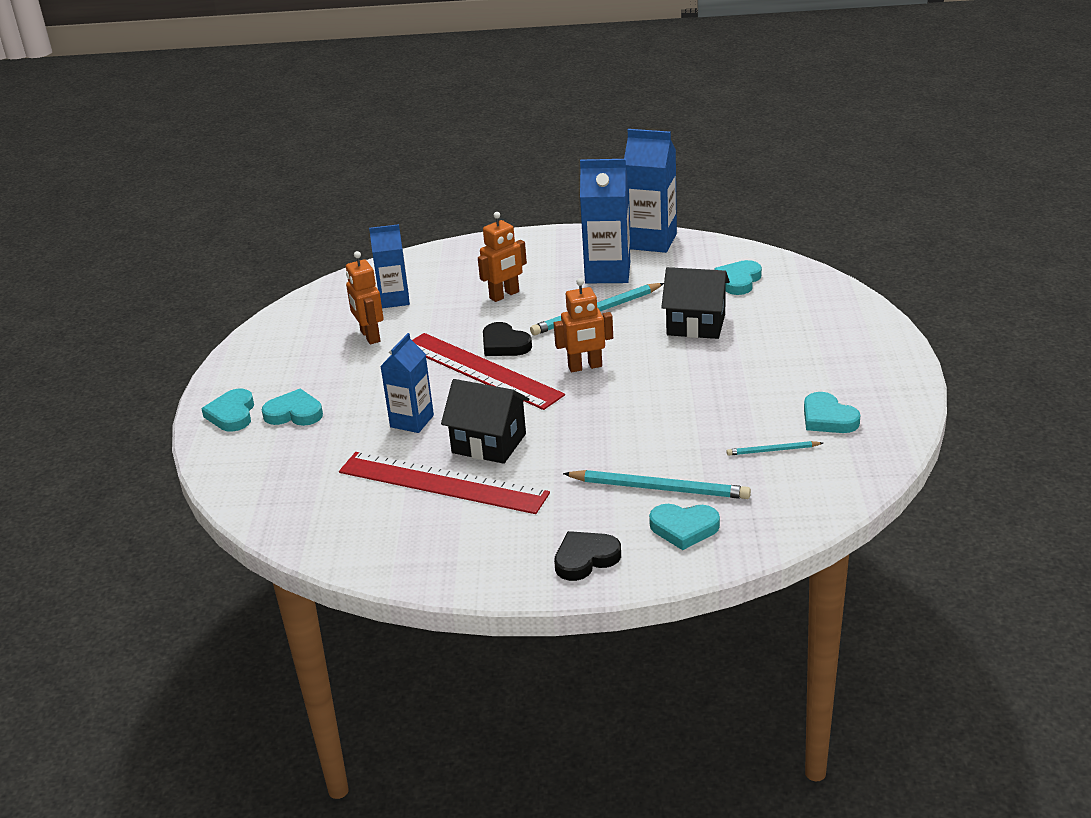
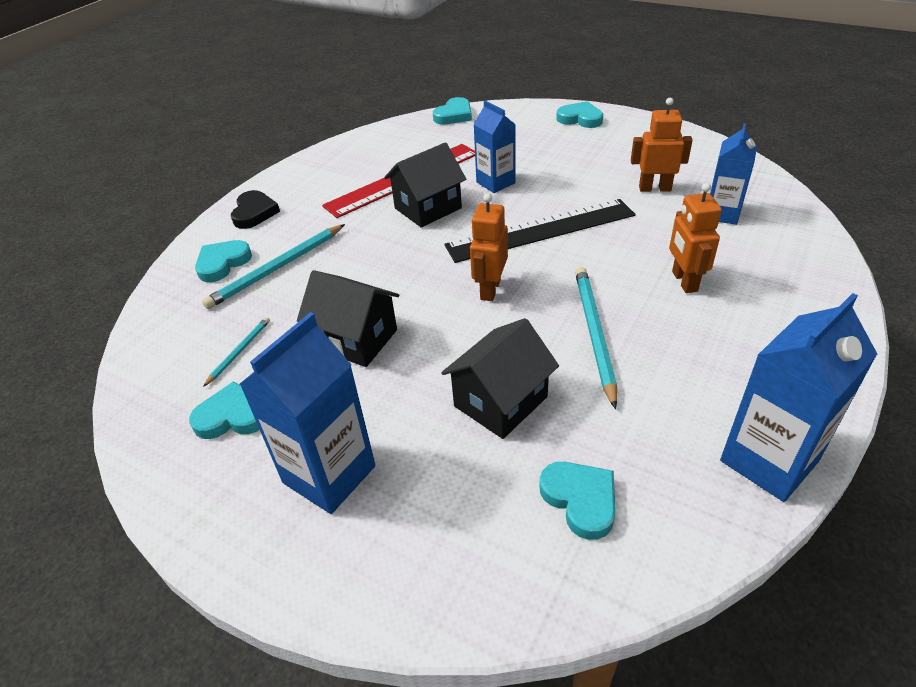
camera: 120 degrees right, 10 degrees up
turquoise heart [262,389,323,426] -> turquoise heart moved to [433,97,472,125]
red ruler [412,333,565,410] -> black ruler [444,199,635,263]
black heart [483,322,532,356] -> none
blue carton [580,159,630,283] -> blue carton moved to [240,312,376,514]
none -> black house [297,270,400,367]

